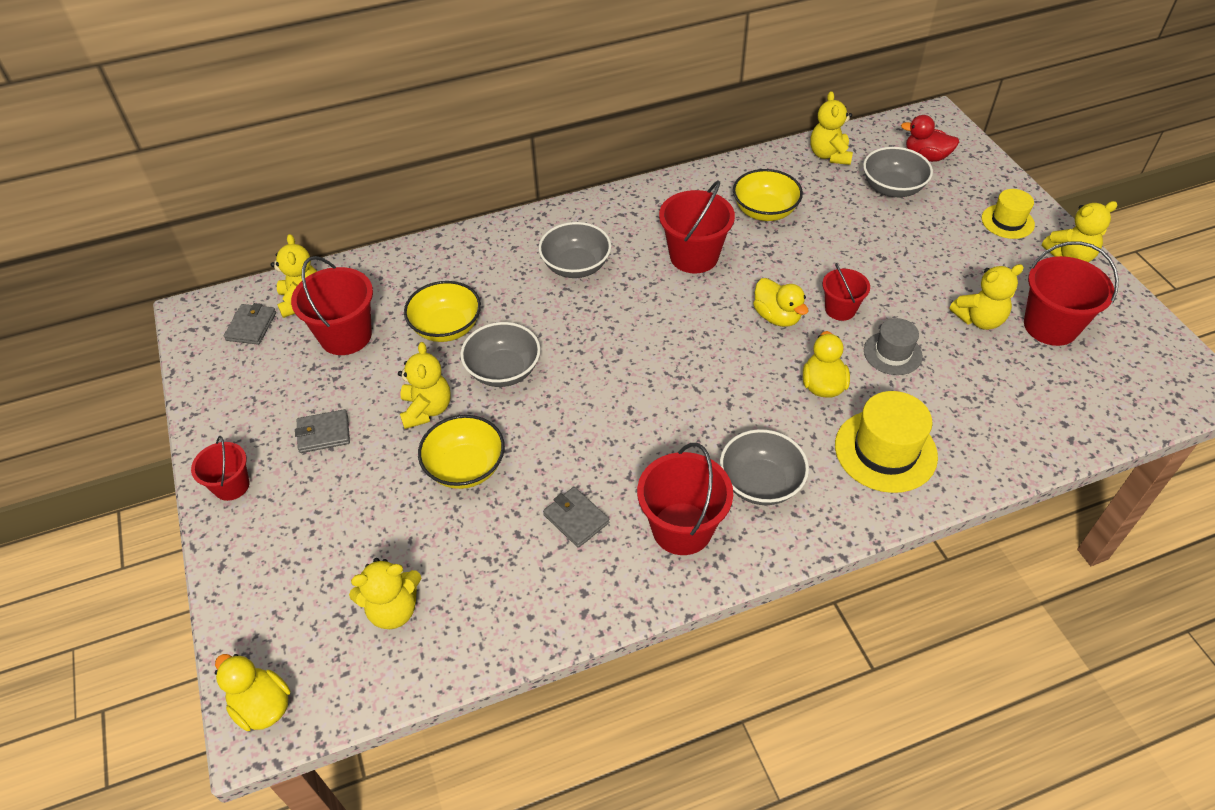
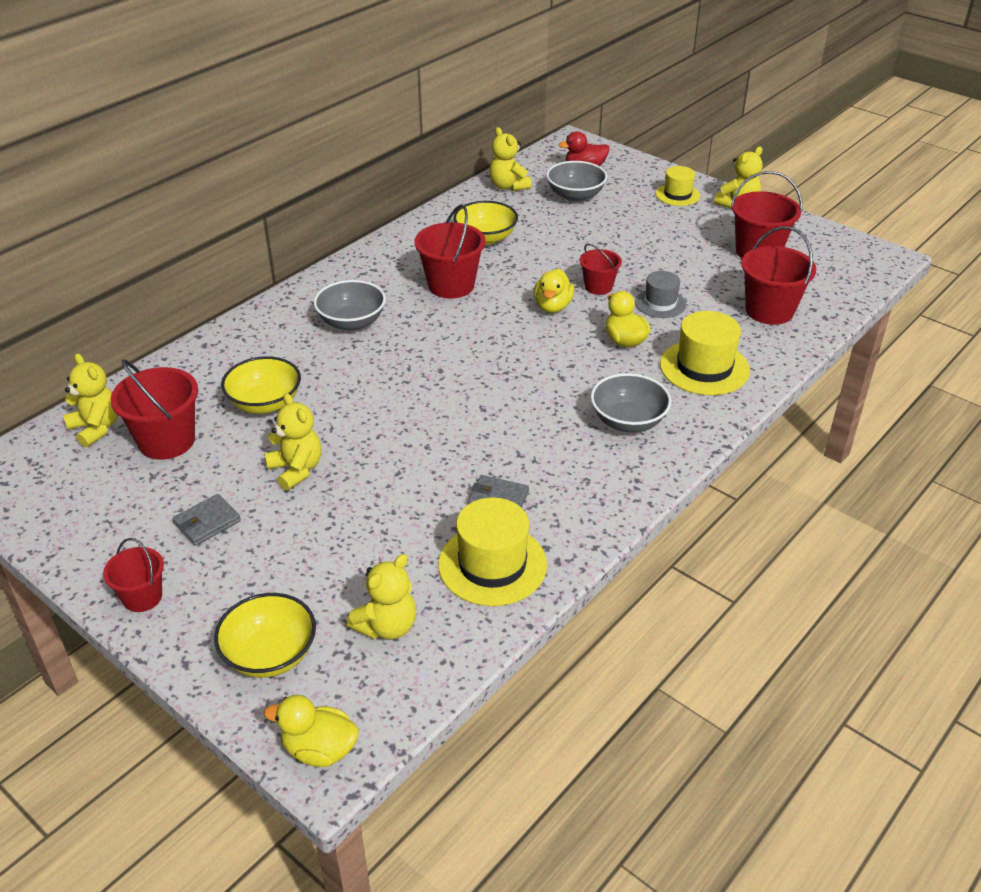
camera: 30 degrees left, 10 degrees down
grey wallet [224,303,276,345] -> none
yellow bowl [418,415,505,489] -> yellow bowl moved to [214,593,316,678]
grey bowl [460,322,541,387] -> none
red bucket [637,443,733,555] -> red bucket moved to [741,226,816,325]
yellow duck [753,278,809,327] -> yellow duck turned 75 degrees clockwise [534,268,574,313]
yellow teddy bear [949,264,1024,330] -> none
none -> yellow hat [438,498,547,606]

